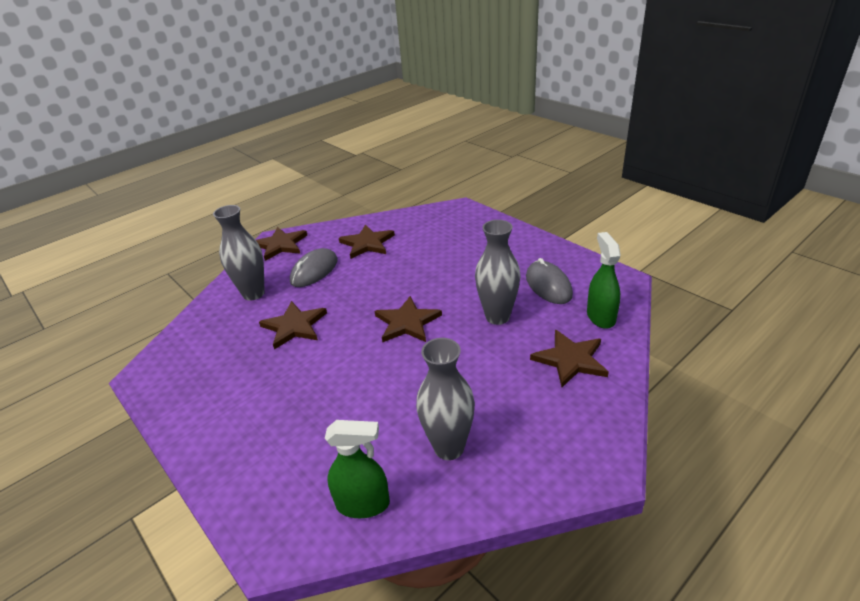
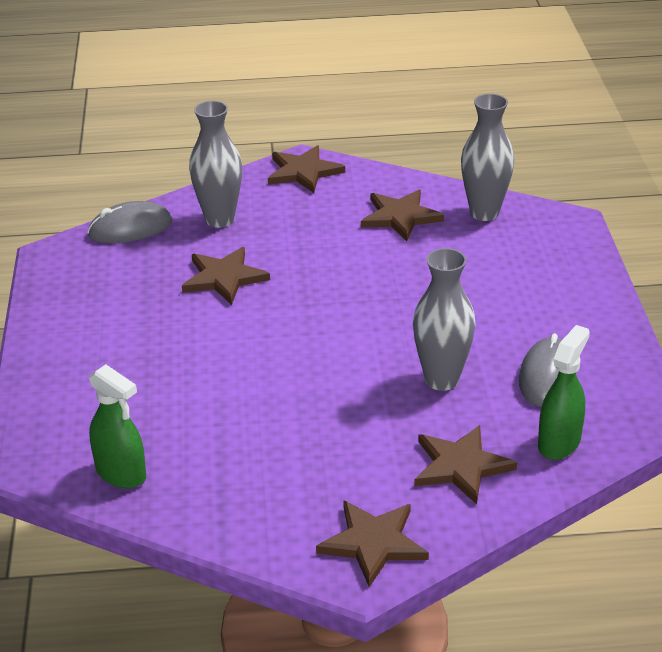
camera: 35 degrees right, 0 degrees up
grey mouse [290,248,338,287] -> grey mouse moved to [87,201,172,243]
brown star [375,296,442,343] -> brown star moved to [316,500,429,587]
grey vase [416,338,475,460] -> grey vase moved to [461,94,514,221]

